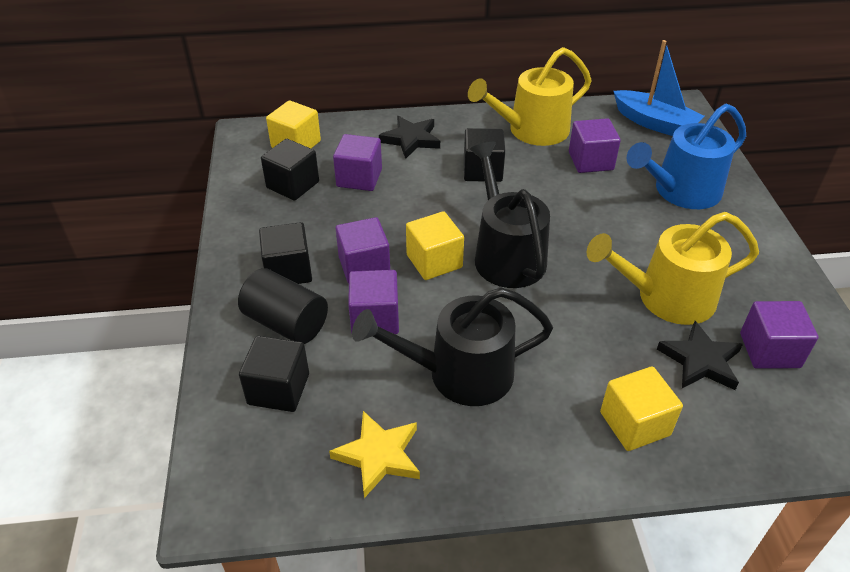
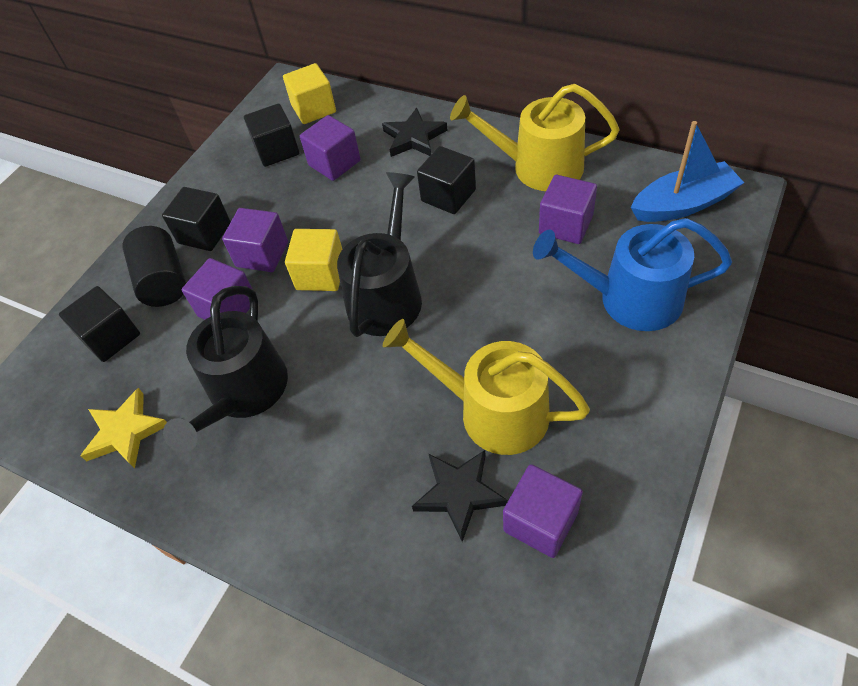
camera: 40 degrees right, 10 degrees up
black watering can [352,287,553,406] -> black watering can turned 105 degrees counterclockwise [163,286,288,453]
yellow cube [600,366,683,451] -> none
blue boat [613,40,704,136] -> blue boat turned 90 degrees counterclockwise [631,121,744,222]

